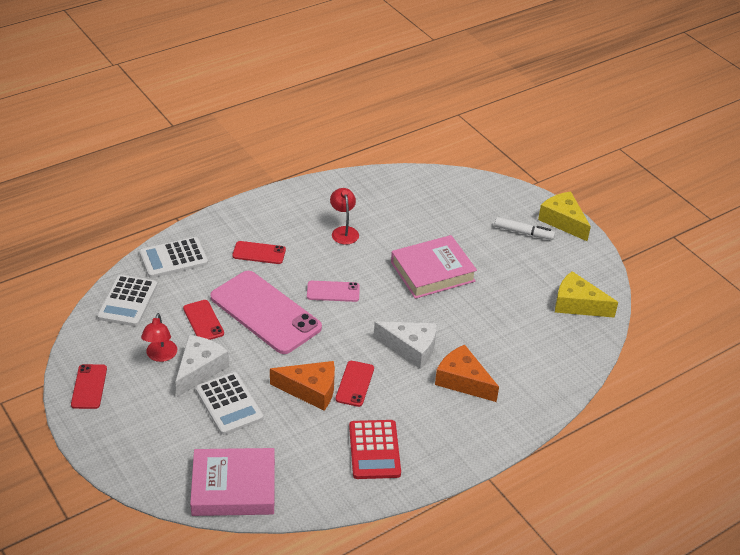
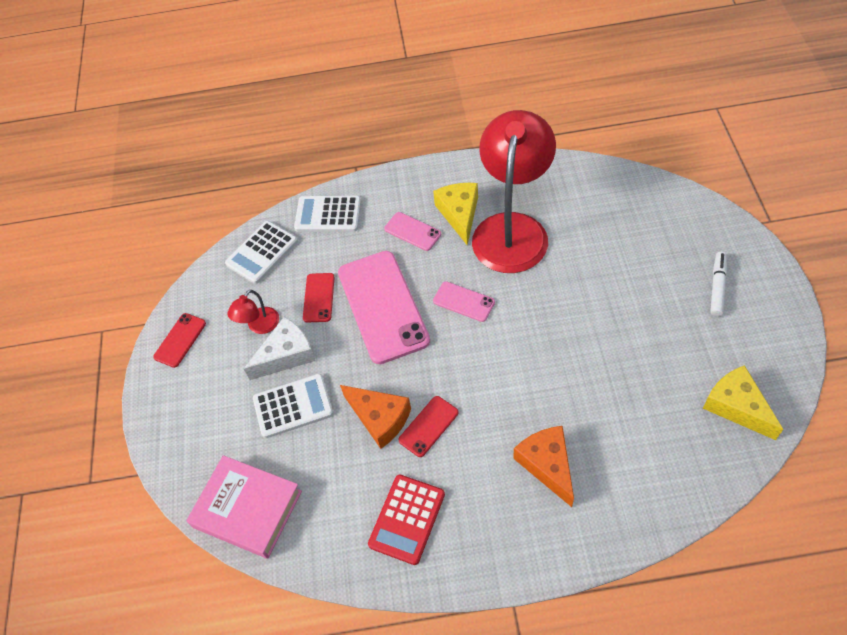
camera: 35 degrees right, 15 degrees up
white calculator [196,372,263,435] -> white calculator turned 105 degrees counterclockwise [253,374,334,438]
red phone [232,241,286,264] -> pink phone [384,212,441,251]
red lamp [330,188,359,245] -> red lamp [472,110,556,273], size x2.45
white cheese [374,322,437,369] -> none
pink book [391,235,477,299] -> none
white marker [494,217,555,240] -> white marker turned 120 degrees counterclockwise [710,252,727,317]
yellow cheese [538,191,591,241] -> yellow cheese moved to [433,183,478,245]

